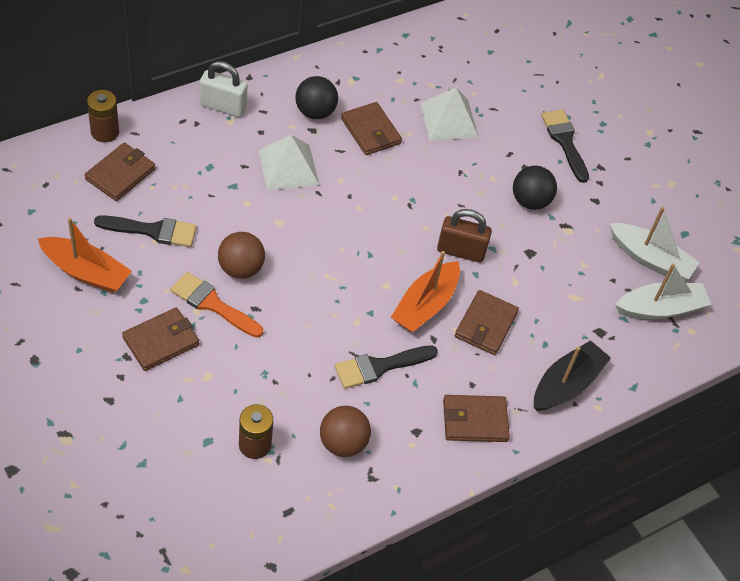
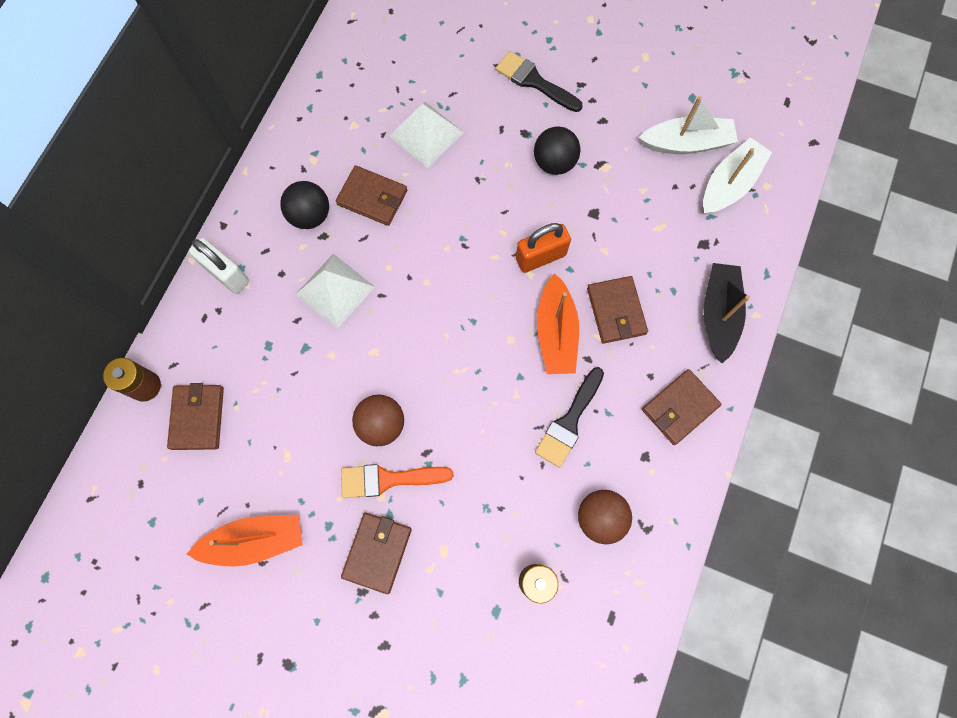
camera: 30 degrees left, 20 degrees up
black brush [94,215,197,247] -> none
white padlock [200,61,247,117] -> white padlock turned 60 degrees clockwise [189,238,249,294]
brown padlock [437,209,492,263] -> orange padlock [516,223,571,273]

